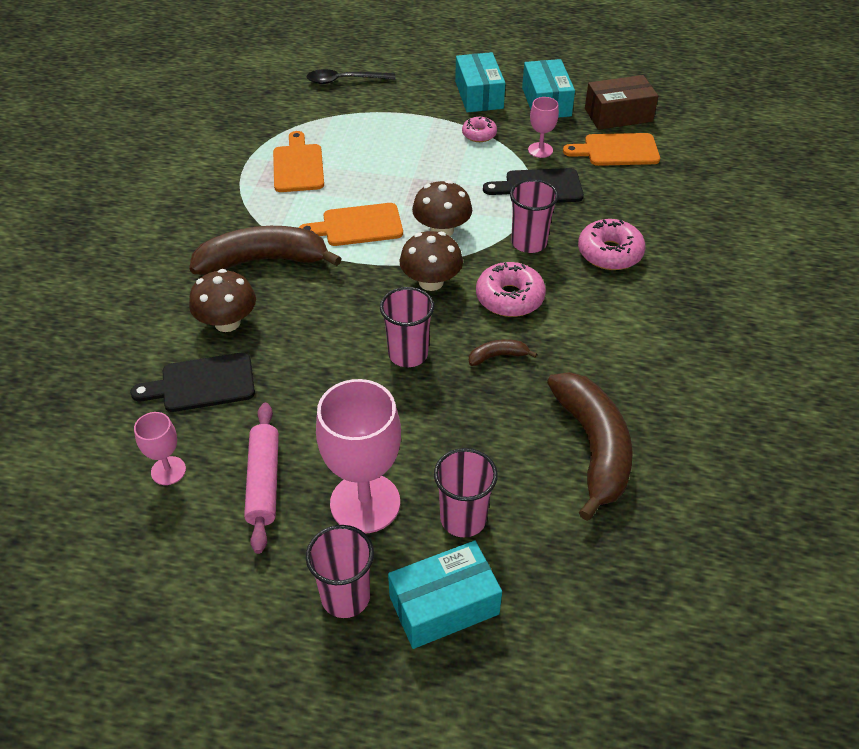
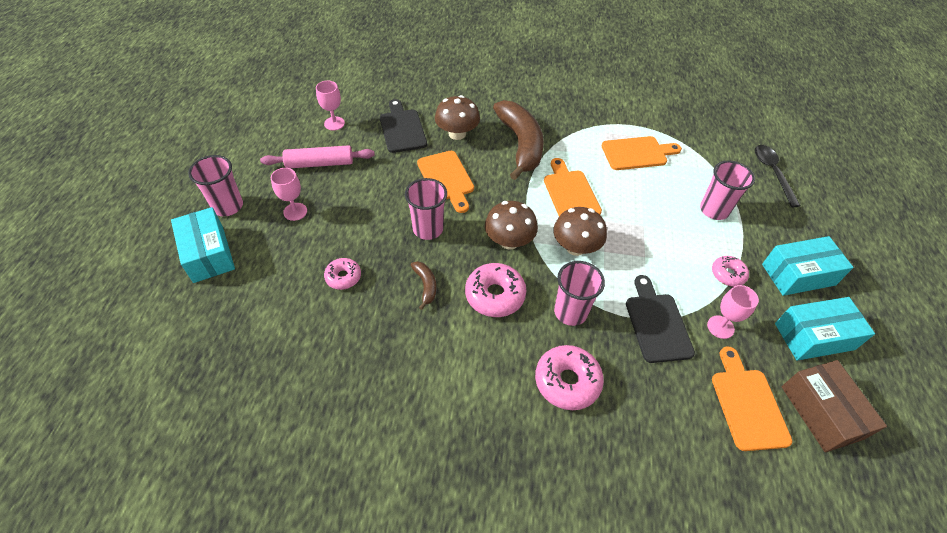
camera: 85 degrees right, 5 degrees up
pink goblet [316,379,401,533] -> pink goblet [271,168,307,221], size x0.50
pink cup [434,448,498,537] -> pink cup moved to [700,160,755,220]
brown banana [547,372,633,521] -> none
none -> pink donut [324,258,361,290]
none -> orange cutting board [417,151,474,213]

